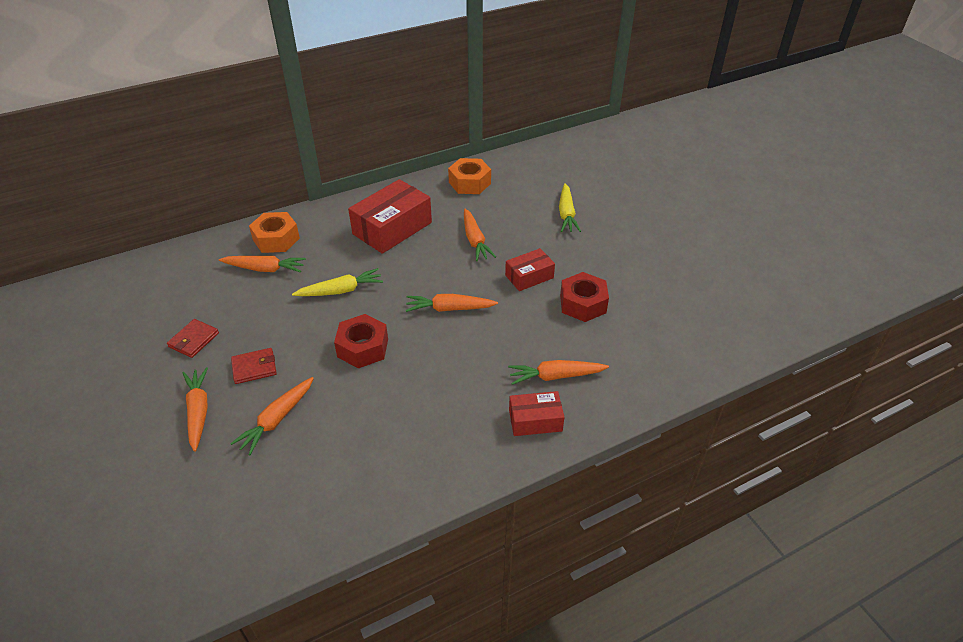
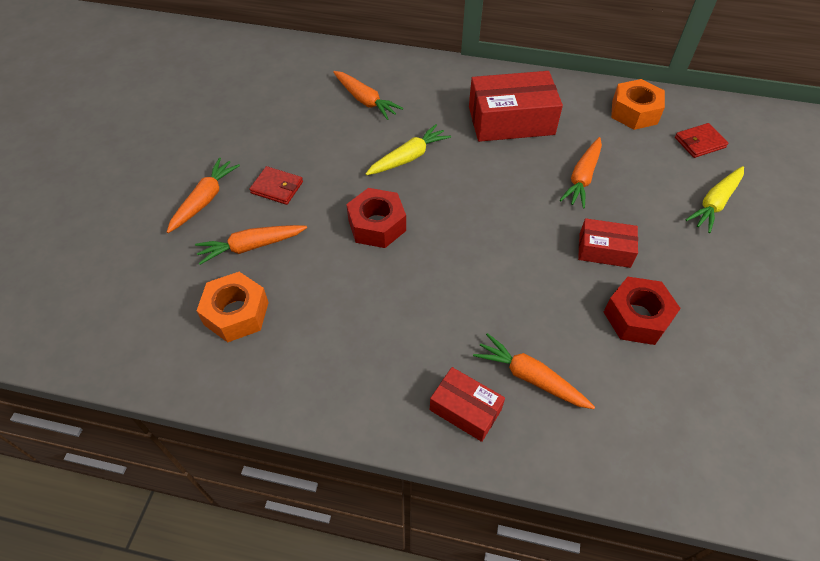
camera: 40 degrees right, 10 degrees up
red wallet [167,319,219,358] -> red wallet moved to [675,123,728,158]
orange nut [249,212,300,253] -> orange nut moved to [197,272,269,342]
yellow carrot [292,268,383,296] -> yellow carrot turned 60 degrees counterclockwise [366,124,451,175]
orange carrot [406,294,498,312] -> none

